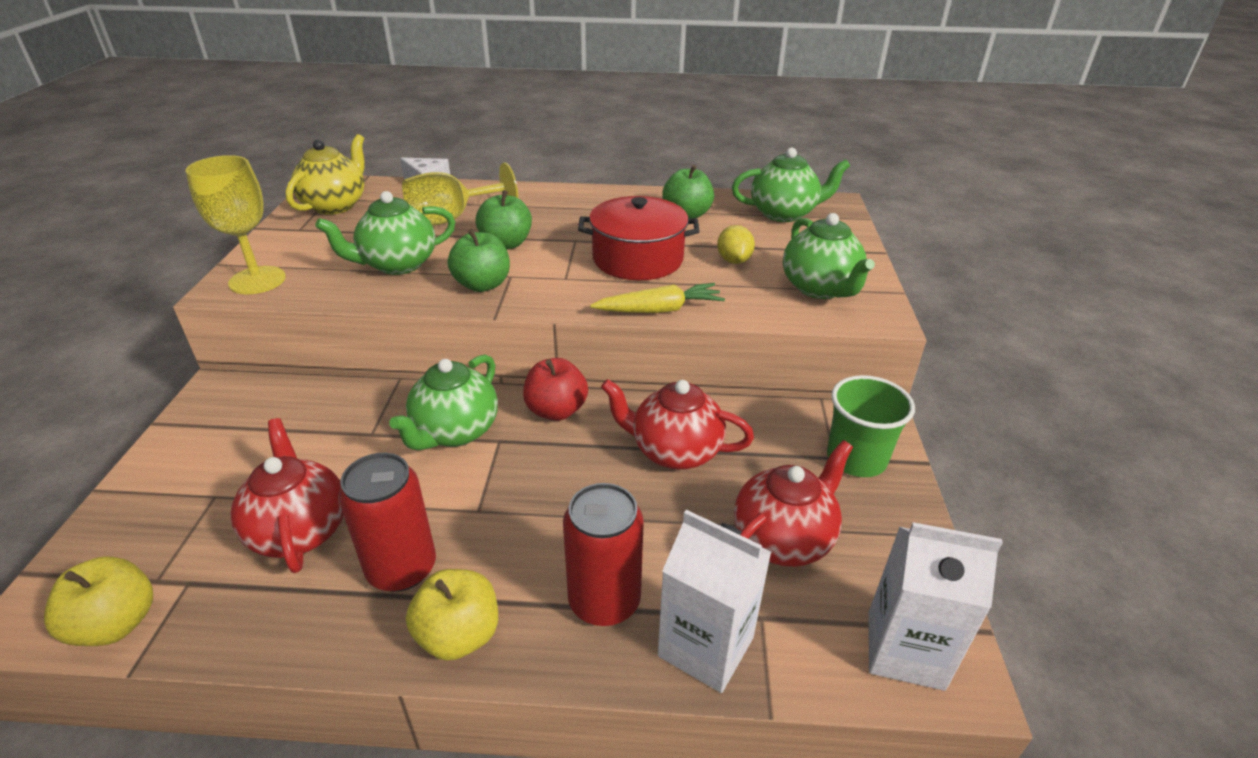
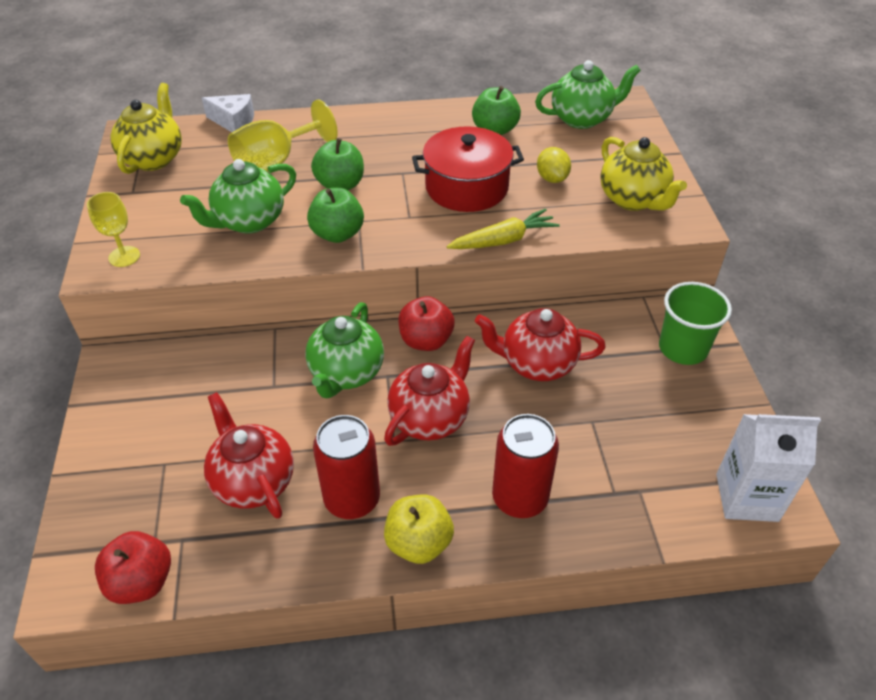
camera: 10 degrees left, 10 degrees up
yellow apple [44,556,153,646] -> red apple [95,531,171,604]
yellow goblet [186,155,286,294] -> yellow goblet [87,192,140,267], size x0.61
white carton [658,510,771,693] -> none
red teapot [734,440,853,567] -> red teapot moved to [384,336,475,446]
green teapot [783,213,875,299] -> yellow teapot [600,137,687,211]

